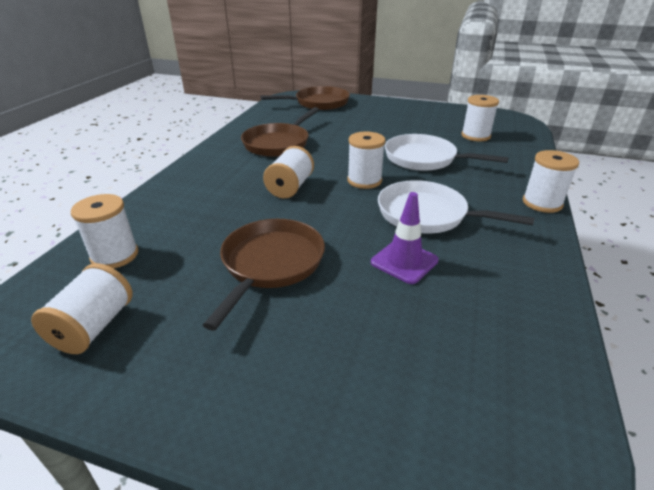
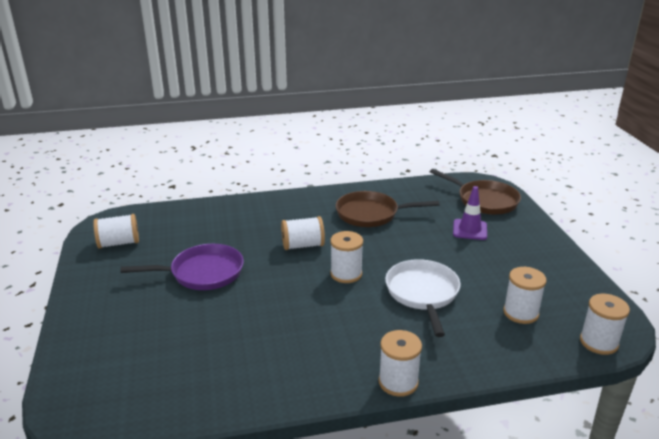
camera: 60 degrees right, 5 degrees down
white spool [71,194,138,269] -> white spool moved to [580,294,630,355]
brown pan [203,219,325,331] -> purple pan [121,244,244,290]
purple traffic cone [371,192,439,284] -> purple traffic cone moved to [453,186,487,240]
white pan [378,180,535,233] -> none

